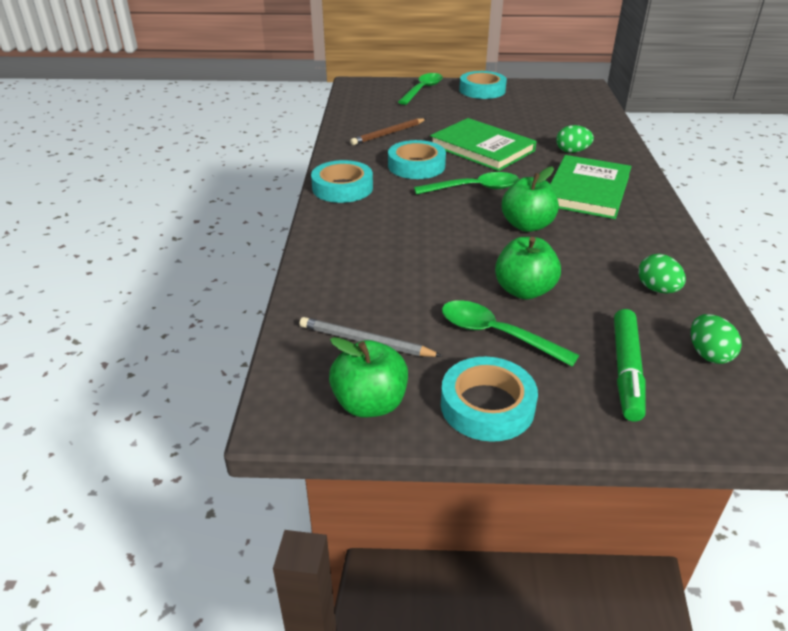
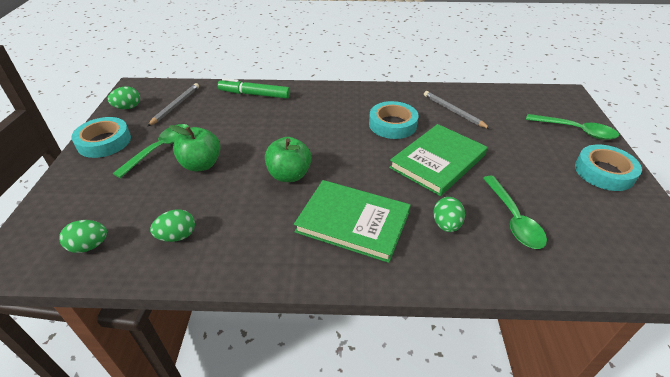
camera: 90 degrees right, 5 degrees up
turquoise tape [311,160,373,203] -> none
green apple [329,337,408,417] -> green egg [108,86,140,109]
brown pencil [350,118,426,145] -> grey pencil [424,91,490,129]
green spoon [414,172,519,195] -> green spoon moved to [483,176,547,249]
green marker [614,309,645,421] -> green marker moved to [218,78,290,99]

